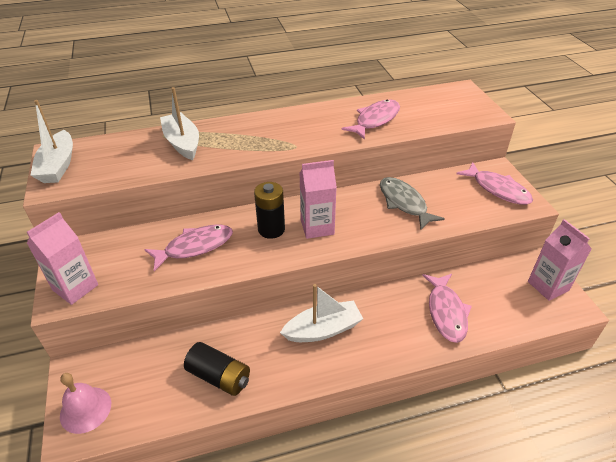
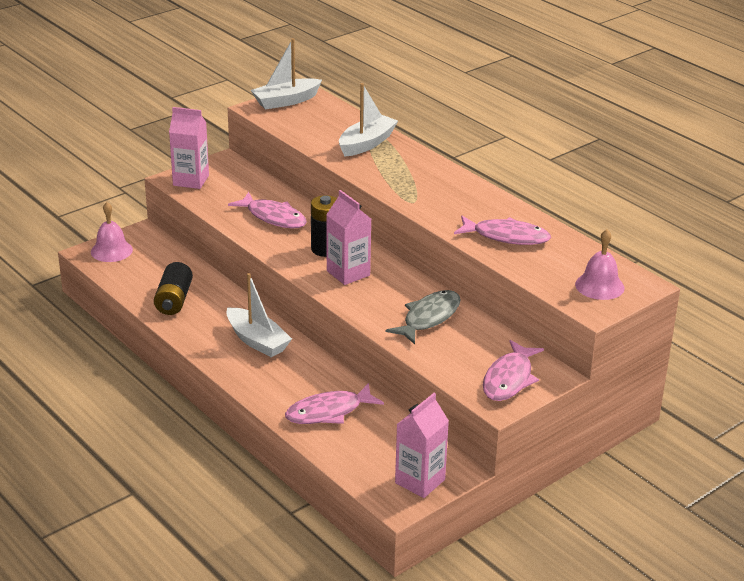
camera: 65 degrees right, 10 degrees down
none -> pink bell [575,229,625,300]

